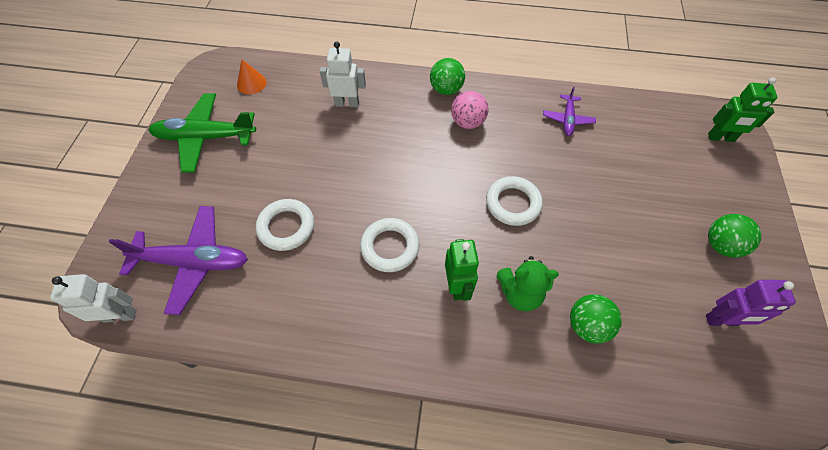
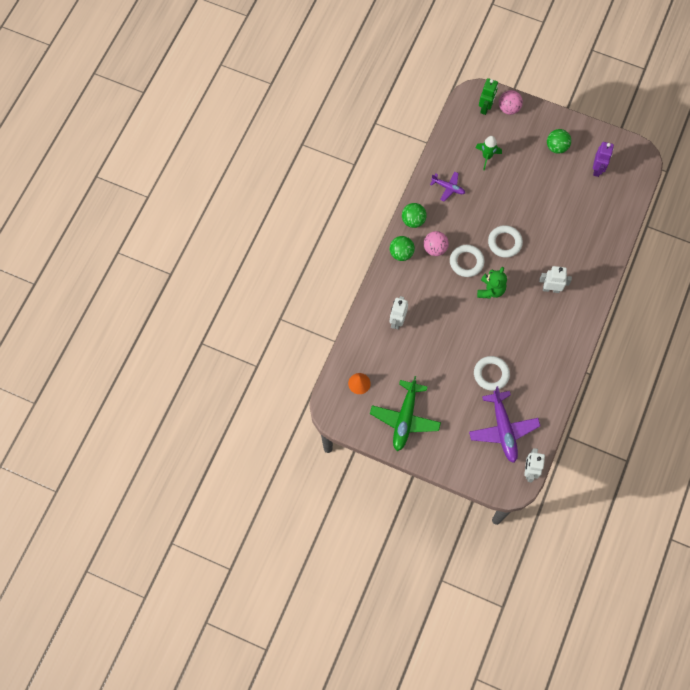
camera: 75 degrees left, 10 degrees up
purple plane [108,206,248,315] -> purple plane turned 150 degrees clockwise [469,386,540,463]
white ring [360,218,419,272] -> white ring moved to [450,245,484,277]
green robot [445,239,479,301] -> white robot [539,266,572,293]
green teddy bear [497,256,559,311] -> green teddy bear moved to [477,267,507,299]
green ball [570,294,622,343] -> green ball moved to [402,203,427,228]
none -> green rocket [475,136,502,170]
none -> pink ball [499,90,523,115]

